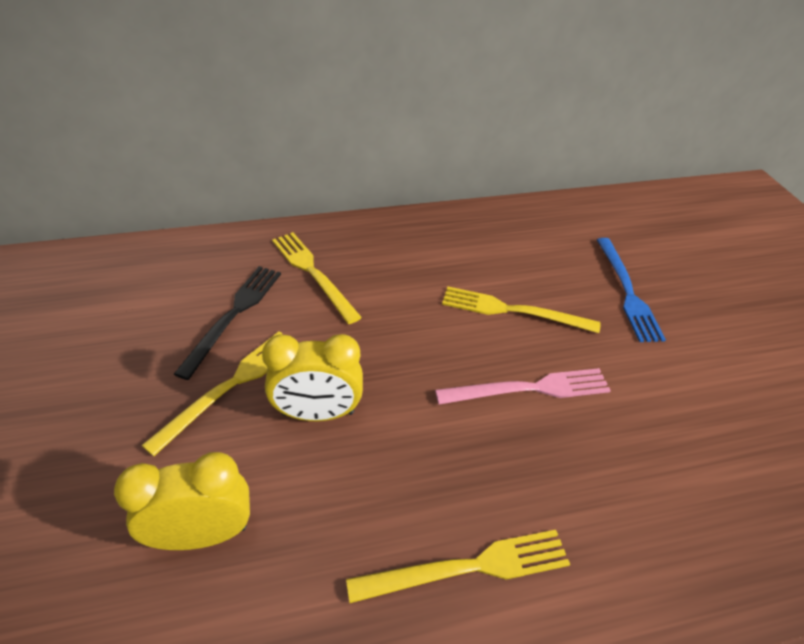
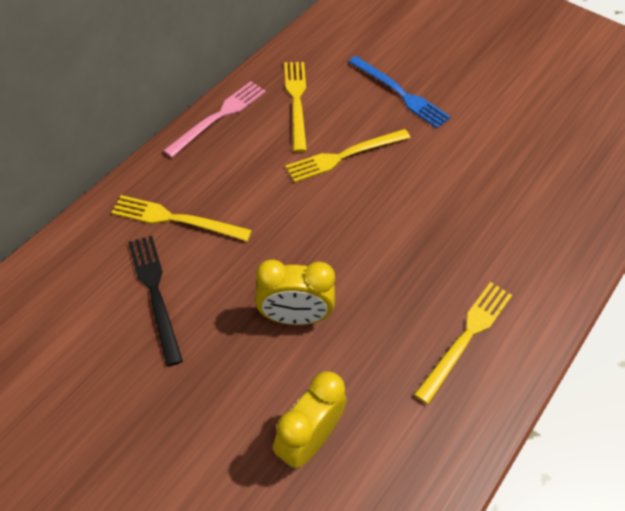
camera: 40 degrees left, 10 degrees up
yellow fork [141,331,282,456] -> yellow fork moved to [284,62,307,152]
yellow clock [262,334,363,421] -> yellow clock turned 45 degrees clockwise [255,260,335,325]
pink fork [435,368,611,405] -> pink fork moved to [163,81,266,158]

